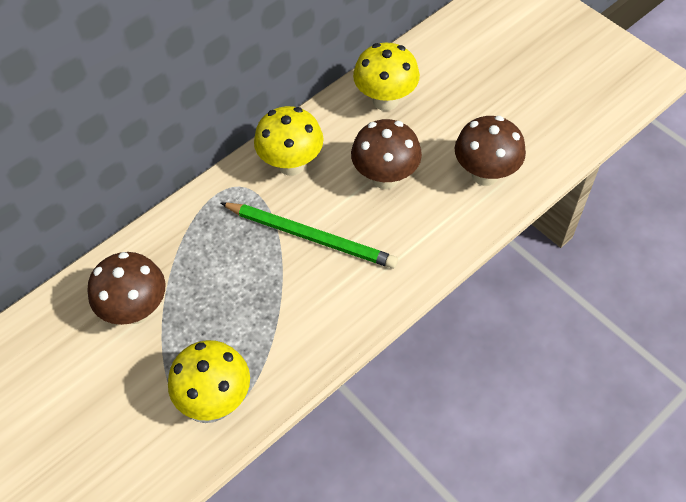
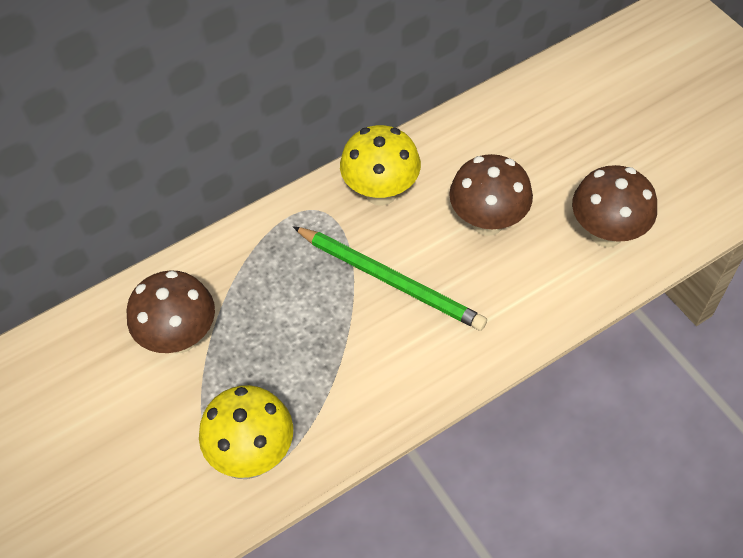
camera: 10 degrees right, 0 degrees up
yellow mushroom [353,43,420,111] -> none

